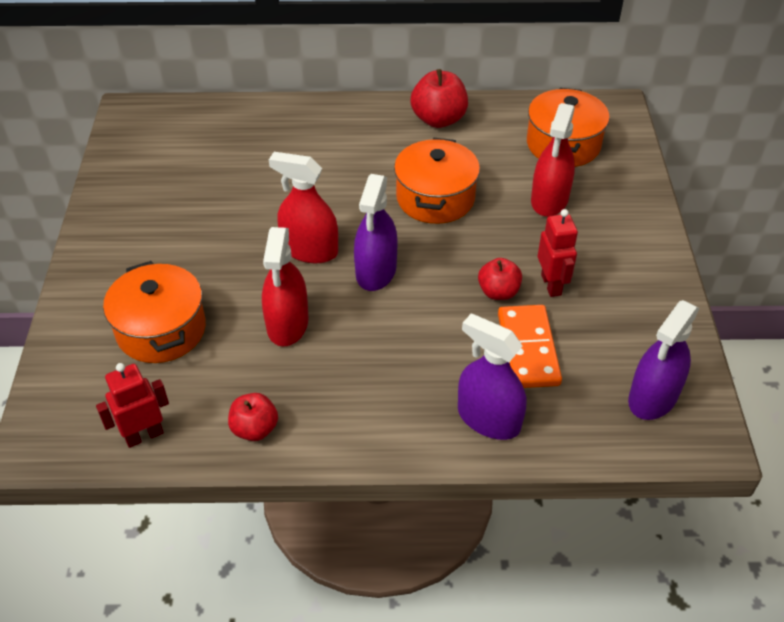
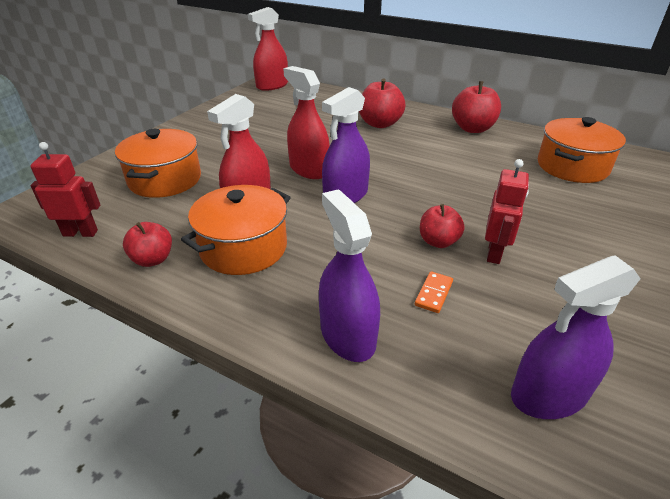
camera: 30 degrees right, 10 degrees down
orange pot [394,138,480,224] -> orange pot moved to [181,185,291,275]
orange domino [498,305,562,388] -> orange domino [415,271,453,313], size x0.48
red spray bottle [531,103,575,217] -> red spray bottle moved to [248,7,288,91]
none -> red apple [359,78,405,128]

